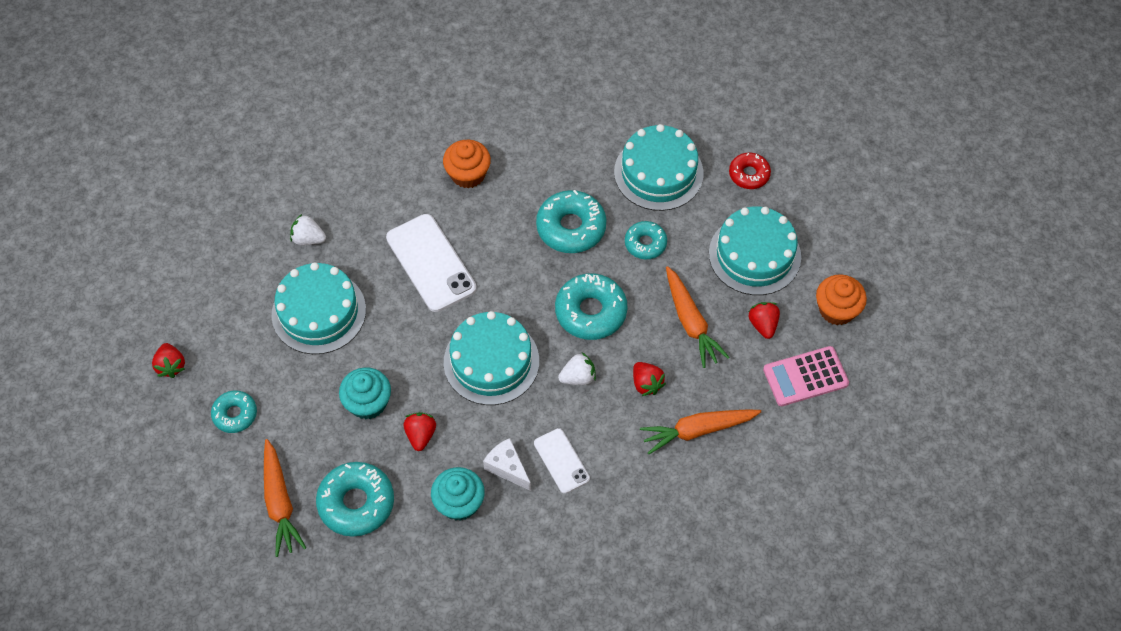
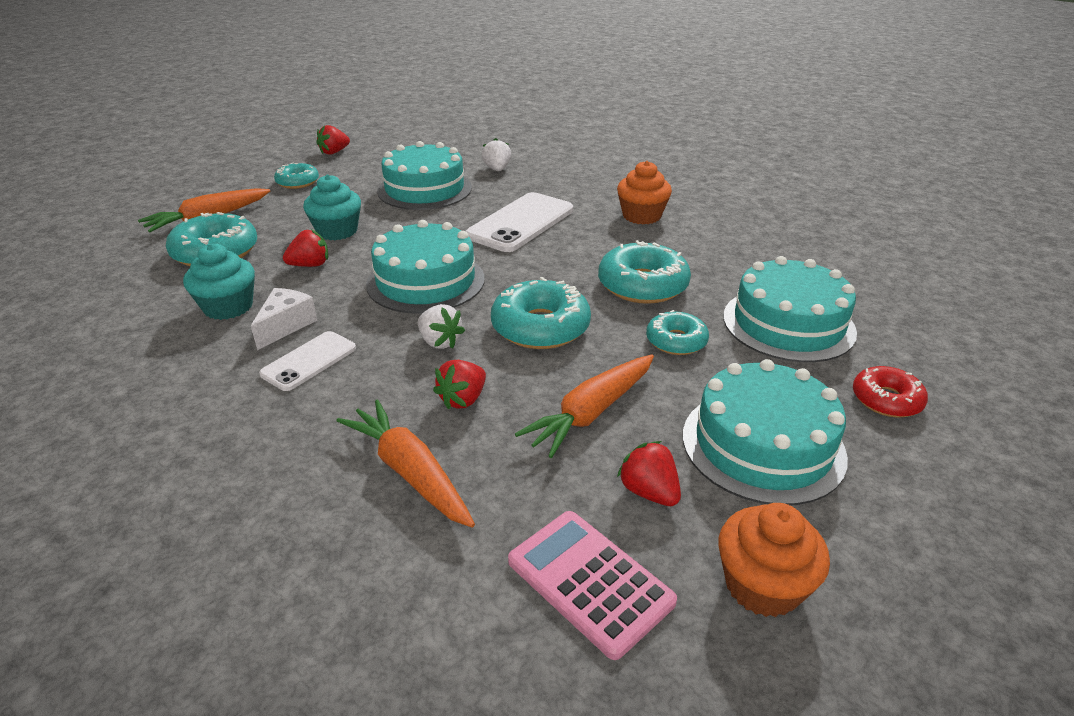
camera: 65 degrees right, 25 degrees down
red strawberry [749,302,780,339] -> red strawberry turned 90 degrees counterclockwise [617,441,681,506]

